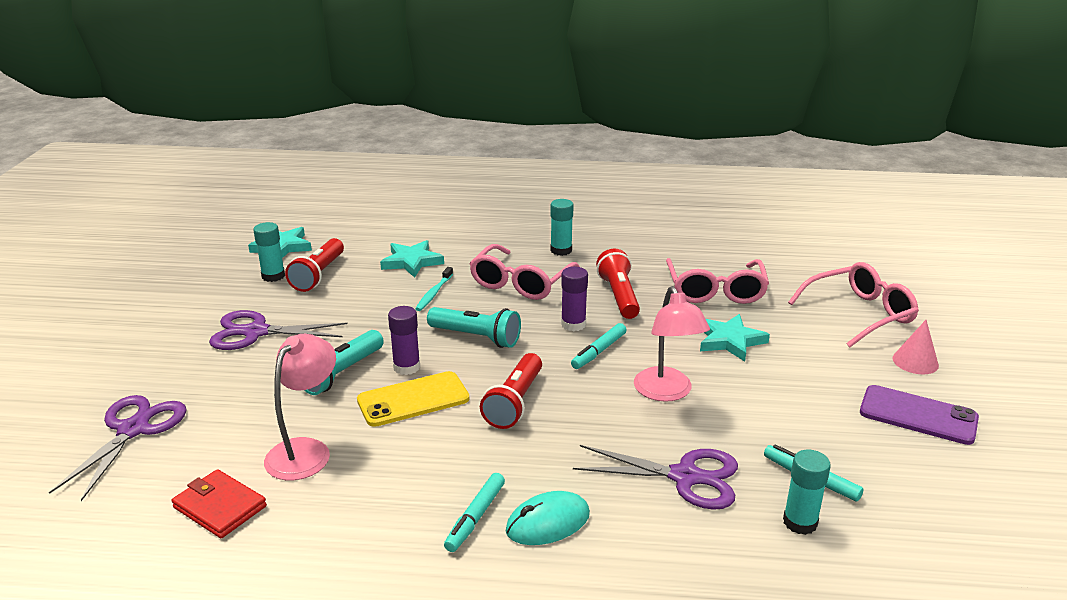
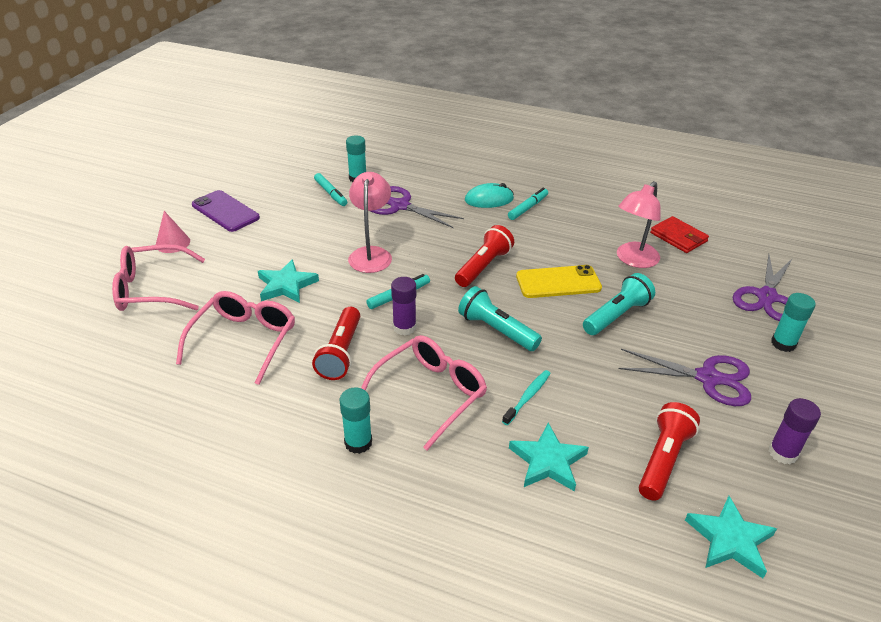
camera: 165 degrees left, 10 degrees up
turquoise glue stick [253,222,285,282] -> turquoise glue stick moved to [771,293,816,352]
purple glue stick [388,306,420,375] -> purple glue stick moved to [768,398,821,464]

